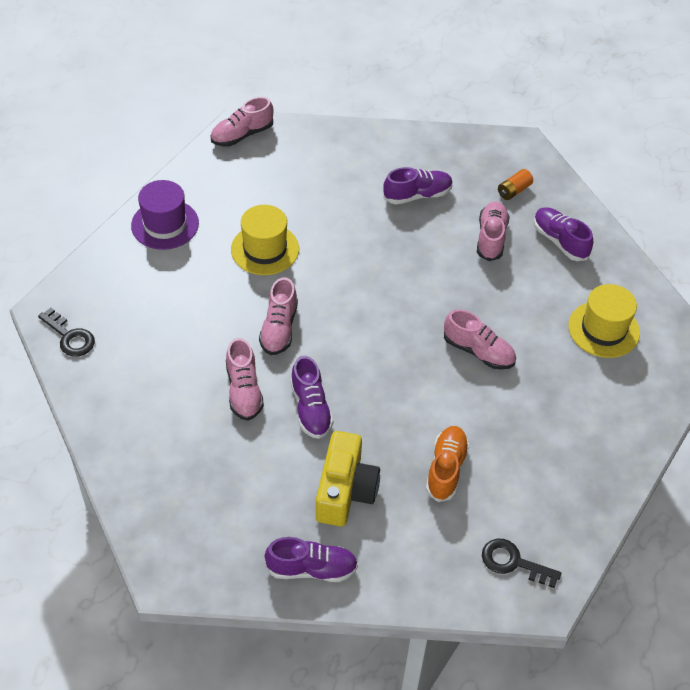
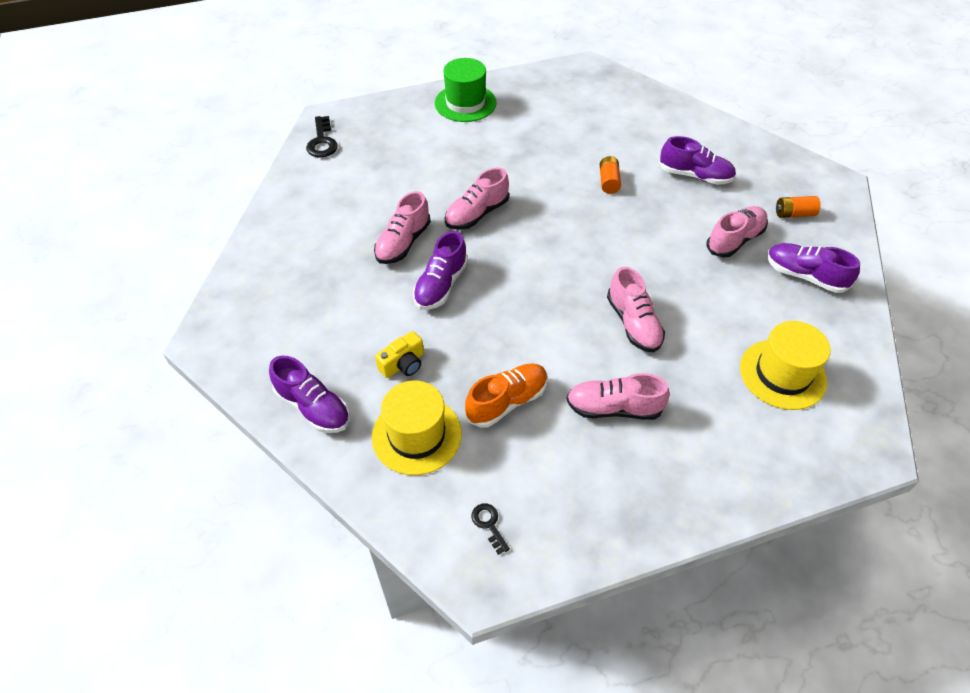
camera: 40 degrees right, 0 degrees up
purple hat [131,180,199,250] -> green hat [435,58,497,122]
pink shoe [210,97,273,146] -> pink shoe moved to [566,373,670,420]
yellow hat [231,205,299,275] -> yellow hat moved to [372,380,462,475]
yellow camera [316,431,380,527] -> yellow camera [375,331,424,378], size x0.53
black key [482,539,561,588] -> black key [471,503,510,555], size x0.59
purple shoe [534,207,593,261] -> purple shoe turned 60 degrees counterclockwise [767,243,860,293]
none -> orange battery [600,156,621,194]

